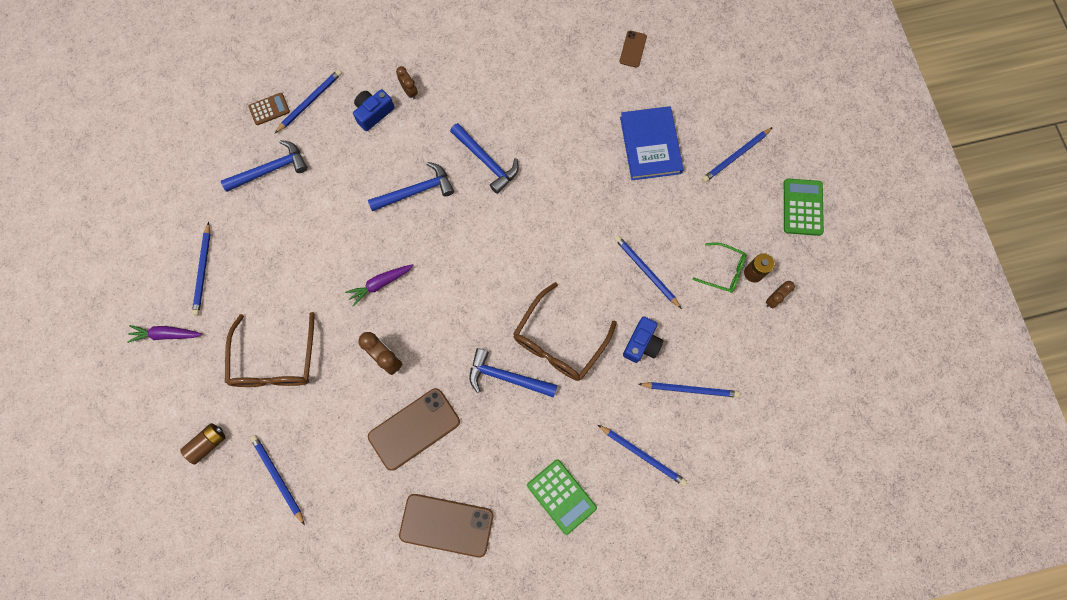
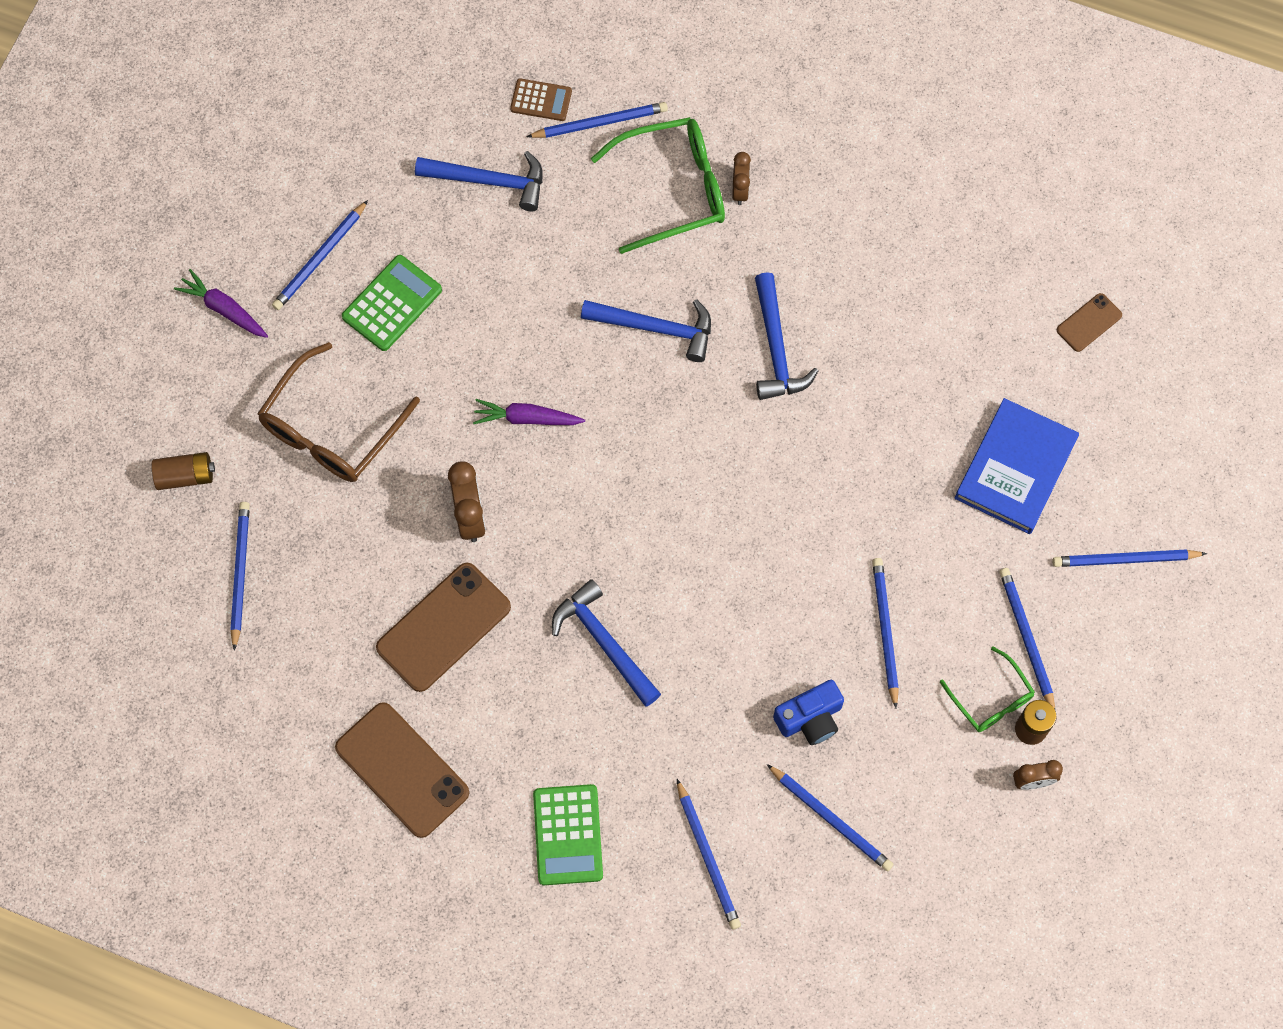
camera: 35 degrees right, 5 degrees down
blue camera [353,89,394,131] -> green glasses [591,117,725,254]
brown phone [368,388,460,471] -> brown phone turned 45 degrees counterclockwise [376,563,511,692]
brown glasses [513,282,617,381] -> none
green calculator [784,178,824,236] -> green calculator moved to [342,255,442,351]
none -> blue pencil [999,568,1055,709]

